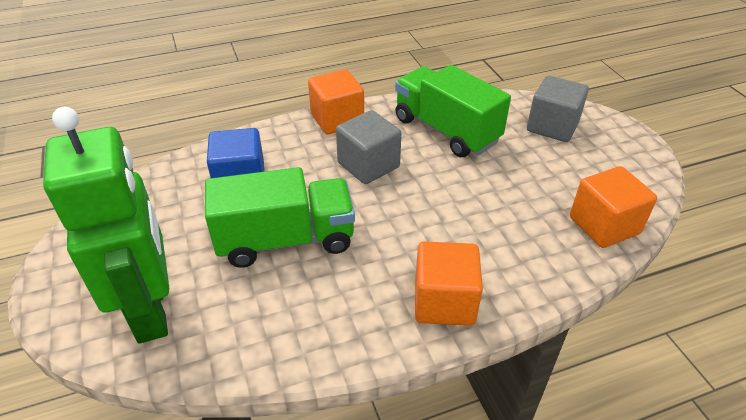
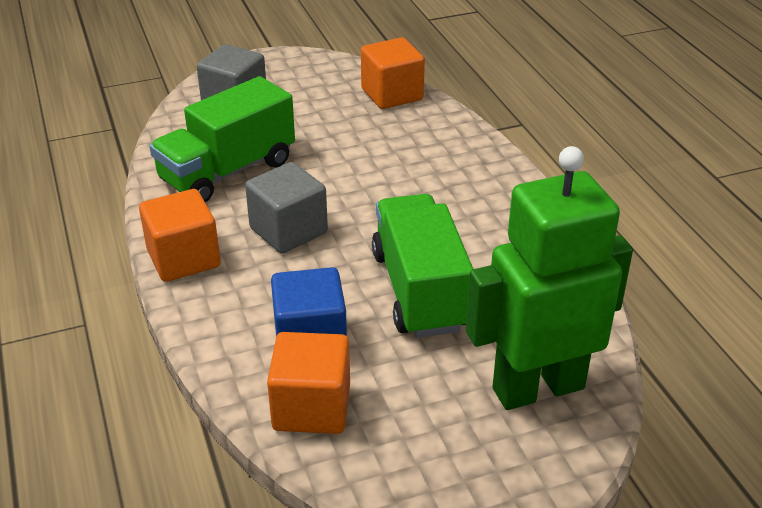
camera: 90 degrees left, 5 degrees down
orange cube [415,241,483,326] -> orange cube moved to [267,332,350,434]

